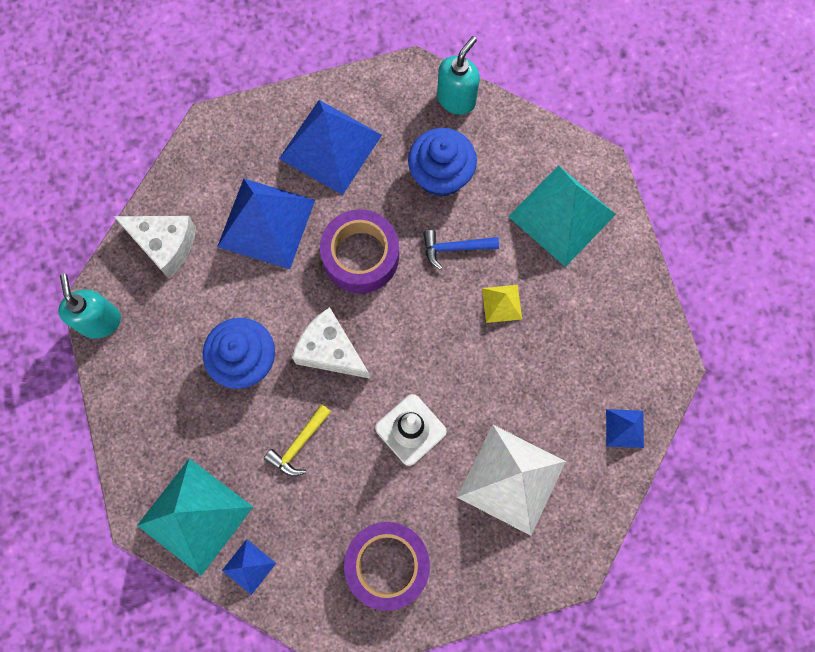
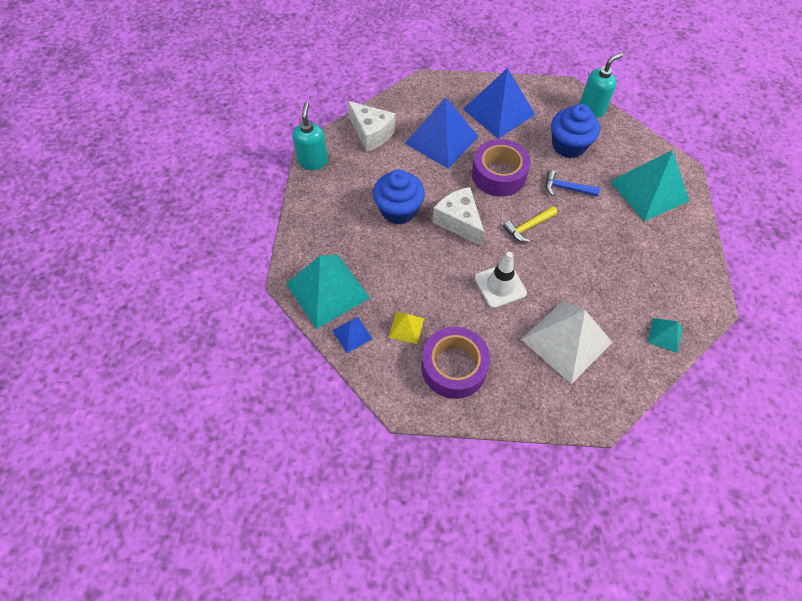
camera: 20 degrees right, 15 degrees down
yellow hammer [264,404,331,476] -> yellow hammer moved to [503,206,557,243]
yellow pyramid [482,285,522,323] -> yellow pyramid moved to [389,312,424,344]
blue pyramid [606,409,644,448] -> turquoise pyramid [647,318,682,353]

